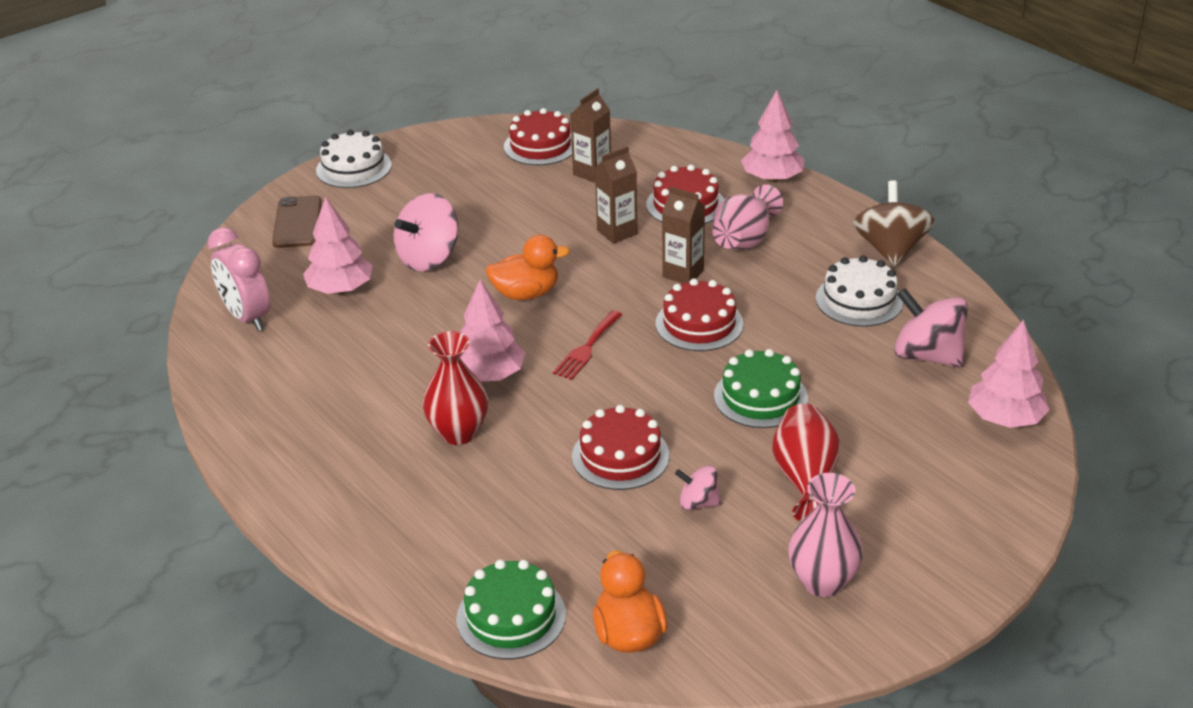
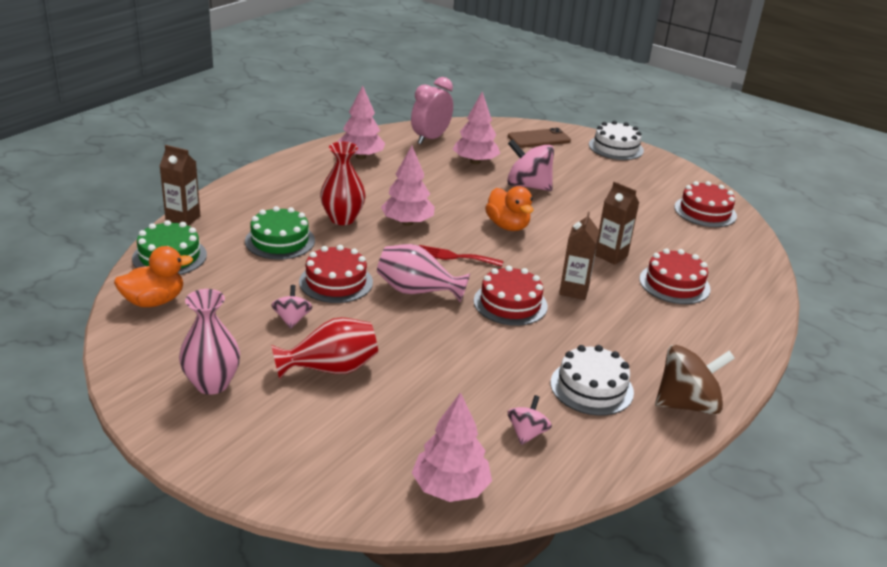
camera: 70 degrees right, 5 degrees down
brown carton [570,88,611,183] -> brown carton moved to [160,145,200,226]
pink vase [712,184,783,250] -> pink vase moved to [377,244,470,302]
green cake [714,349,808,428] -> green cake moved to [245,206,315,260]
pink tree [741,90,805,182] -> pink tree moved to [337,85,385,159]
pink spinning top [894,288,968,367] -> pink spinning top [508,395,552,445], size x0.54

